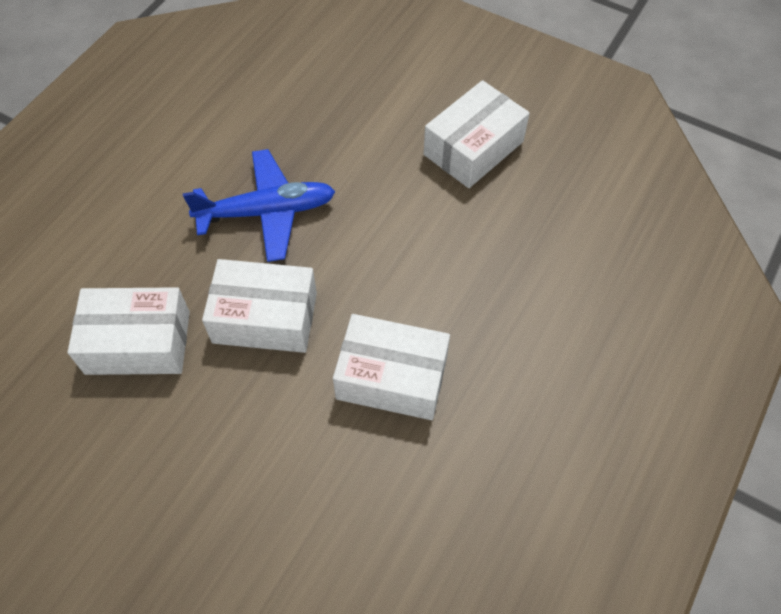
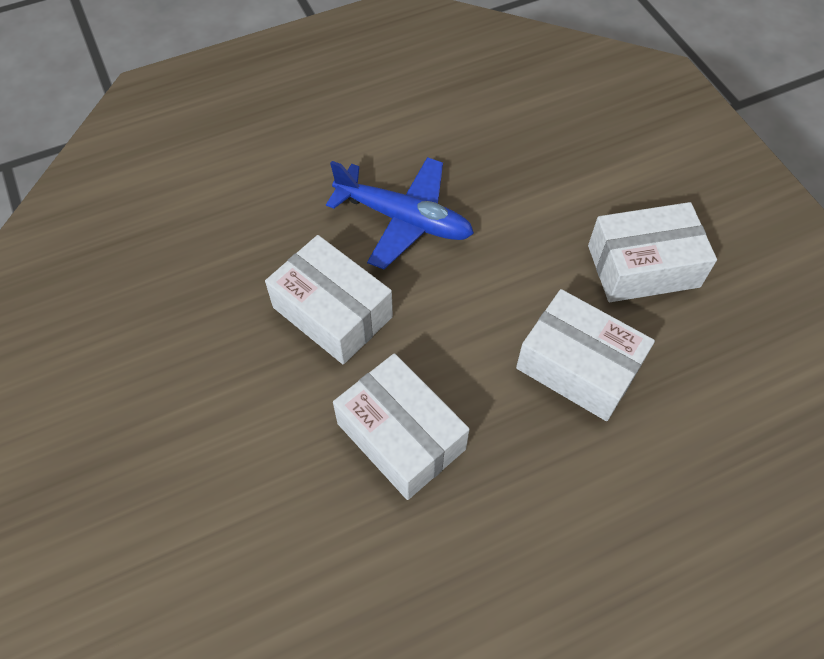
camera: 35 degrees right, 0 degrees up
white box [68,287,190,375] -> white box moved to [516,289,655,421]

